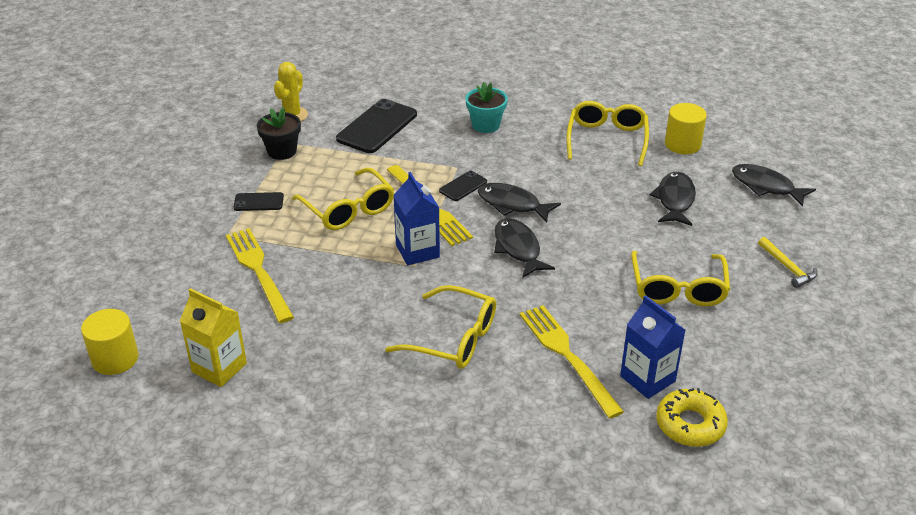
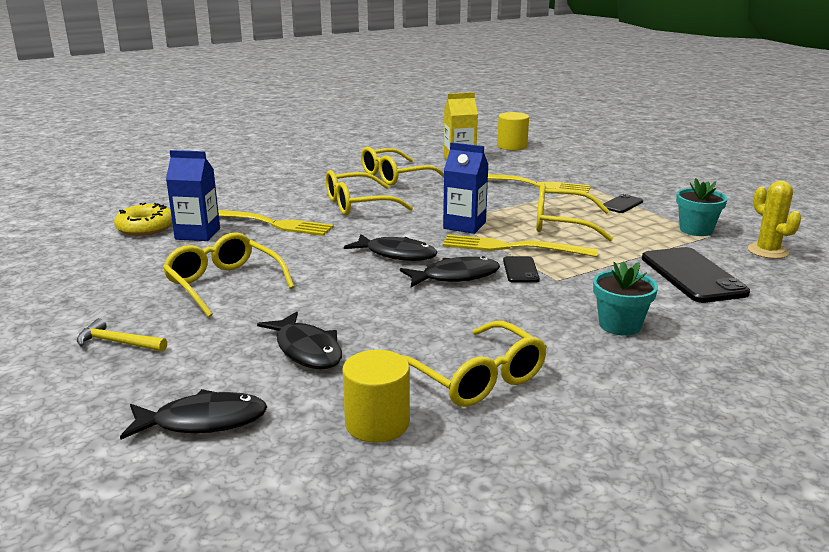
camera: 135 degrees right, 15 degrees down
black flower pot [257,107,301,160] -> turquoise flower pot [676,178,727,236]
none -> yellow glasses [361,147,444,186]

